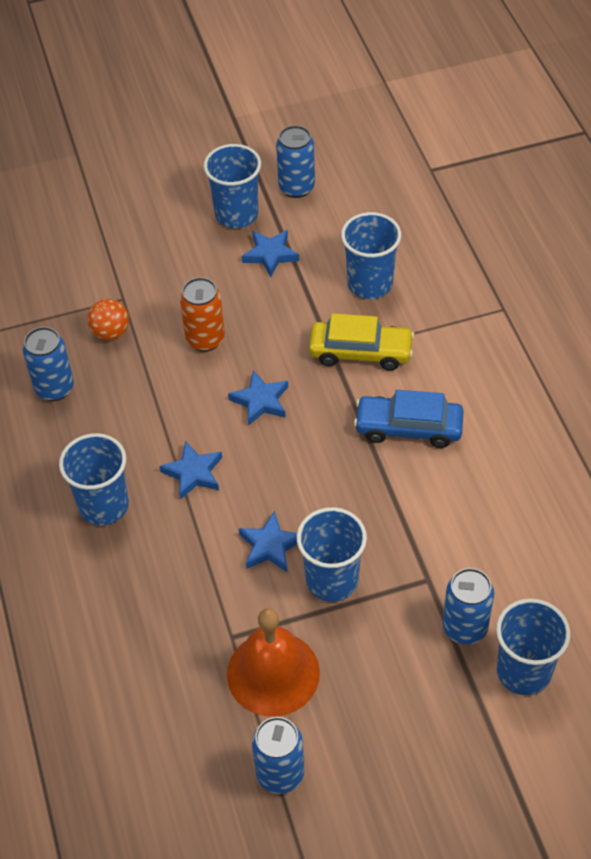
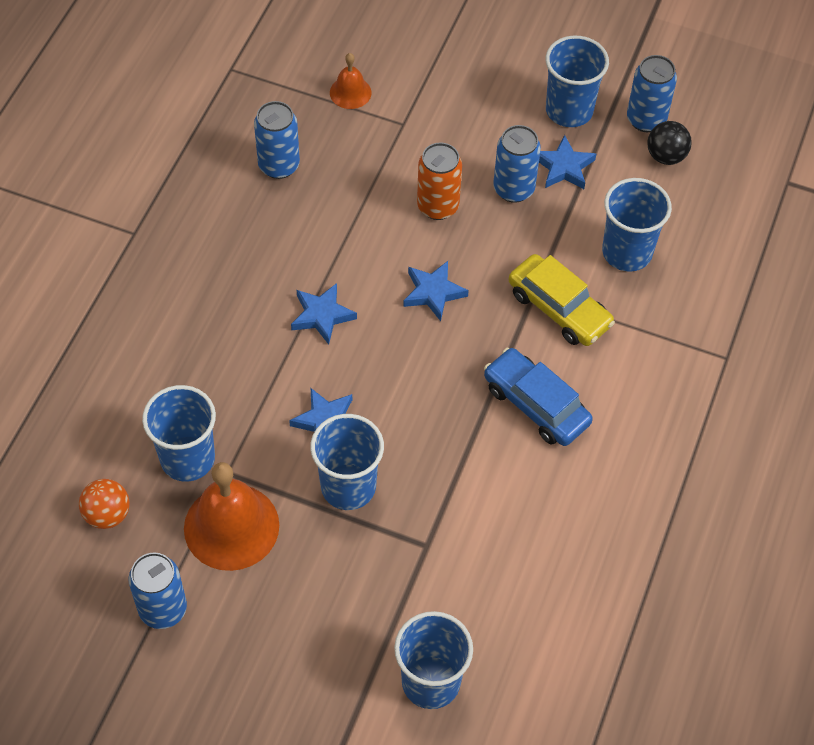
camera: 35 degrees right, 5 degrees up
blue cup [59,433,129,525] -> blue cup moved to [142,385,216,482]
orange ball [87,299,129,340] -> orange ball moved to [79,479,130,529]
blue can [443,568,494,645] -> blue can moved to [494,125,541,203]
none -> orange bell [330,53,371,109]
none -> black ball [647,121,692,165]

